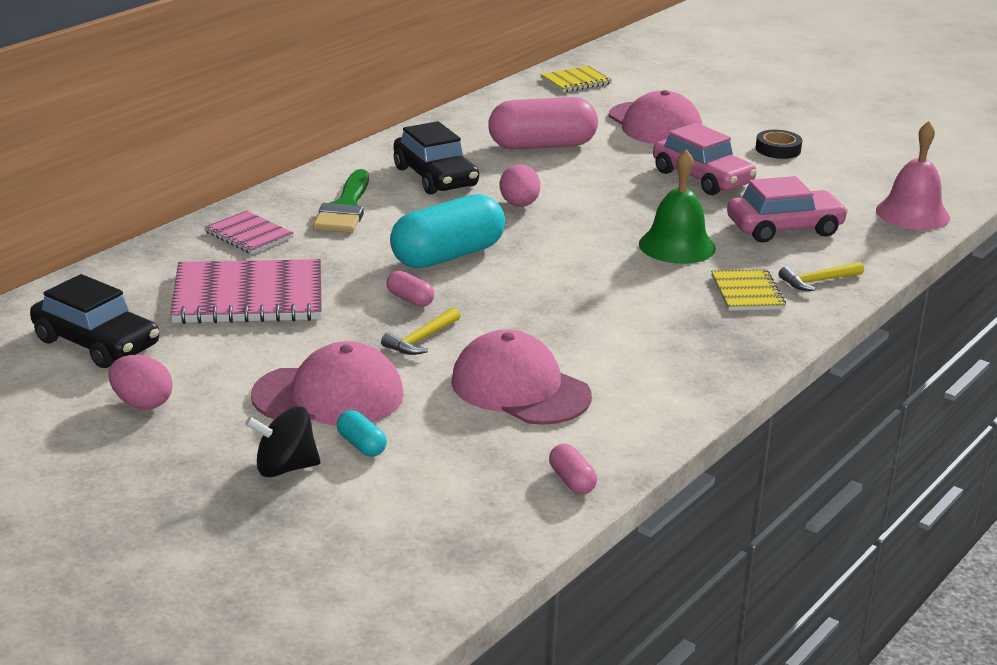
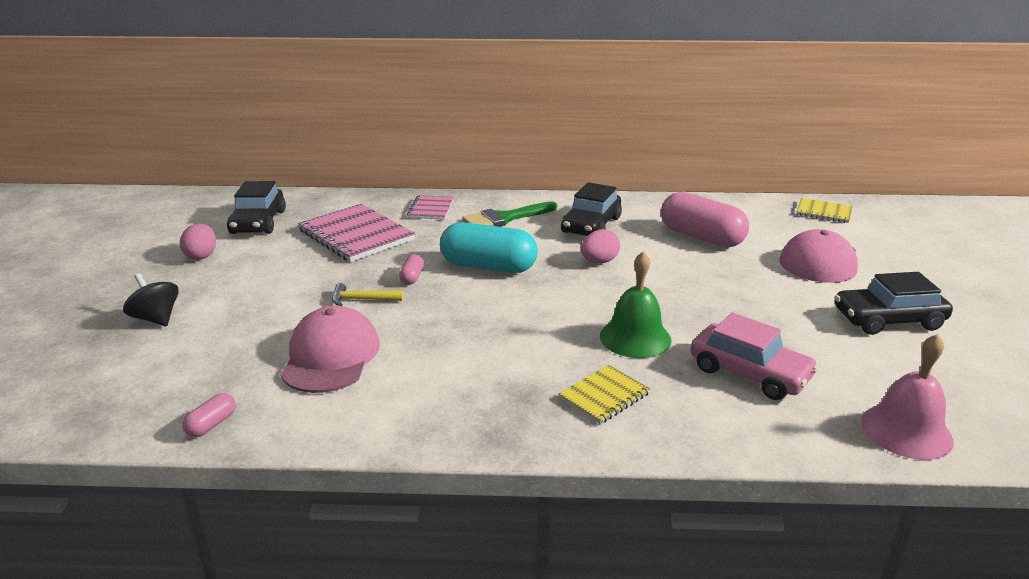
camera: 55 degrees right, 0 degrees up
pink cap [251,341,404,425] -> none
turquoise capsule [337,410,387,456] -> none
pink car [653,123,757,195] -> none
black tape [756,130,803,159] -> black car [835,272,953,335]
yellow hammer [779,261,864,291] -> none

